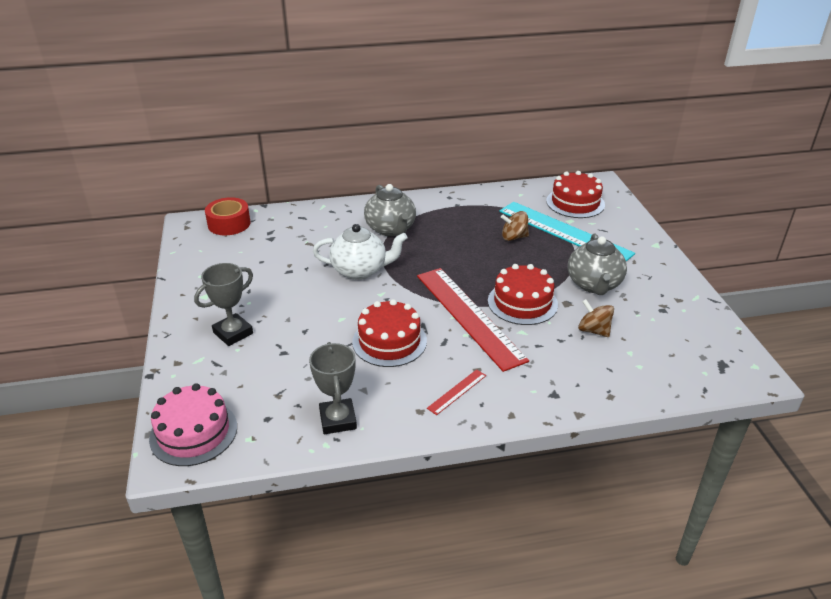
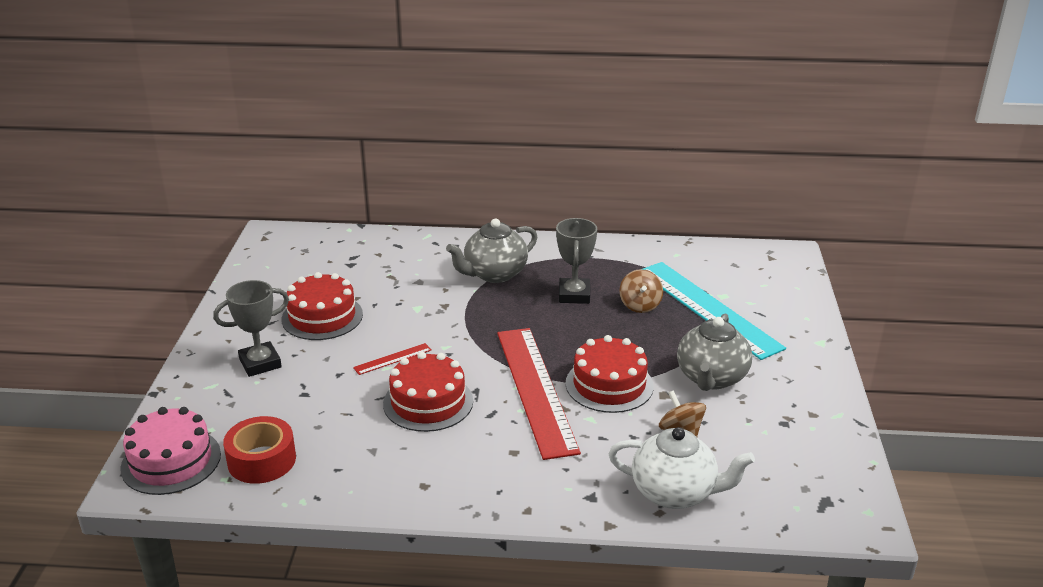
camera: 15 degrees right, 5 degrees down
red tape [205,197,251,235] -> red tape moved to [223,416,296,484]
grey trophy [309,342,357,434] -> grey trophy moved to [556,218,597,304]
white teapot [313,224,407,280] -> white teapot moved to [609,427,755,509]
grey teapot [364,184,416,236] -> grey teapot turned 60 degrees clockwise [446,219,537,283]
red ruler [427,369,486,415] -> red ruler moved to [353,343,431,375]
brown spinning top [501,211,529,241] -> brown spinning top turned 105 degrees counterclockwise [619,269,663,313]
red cake [546,171,605,218] -> red cake moved to [282,272,363,340]

